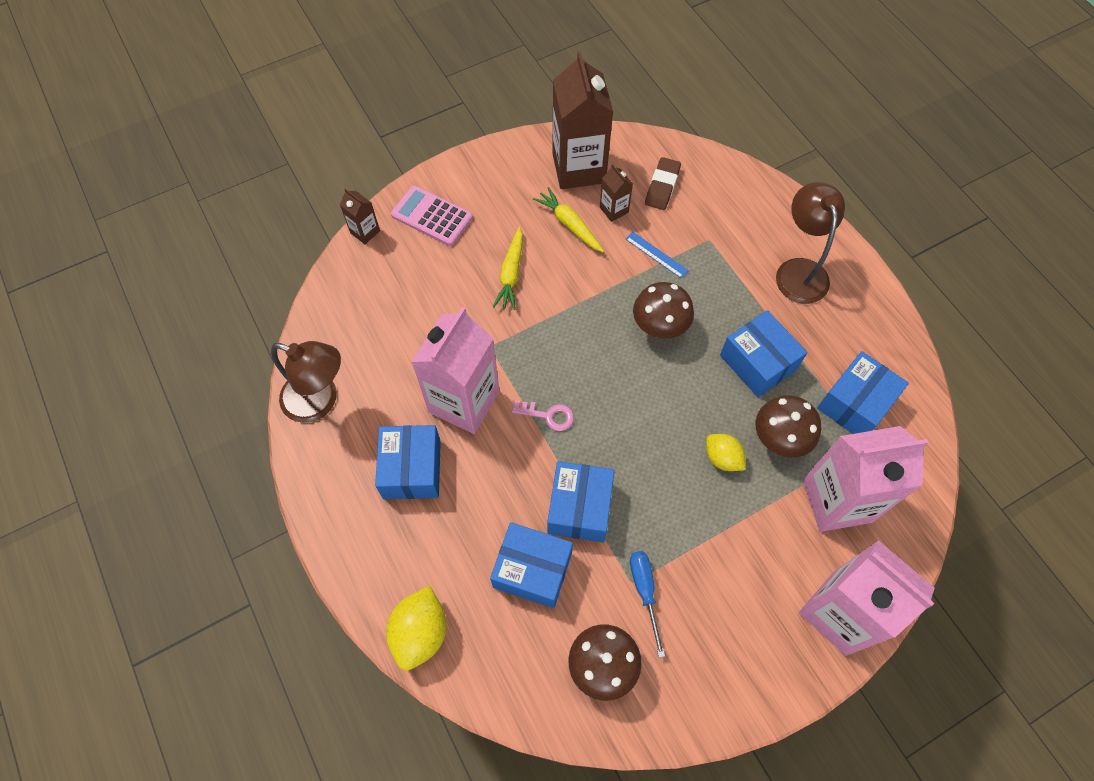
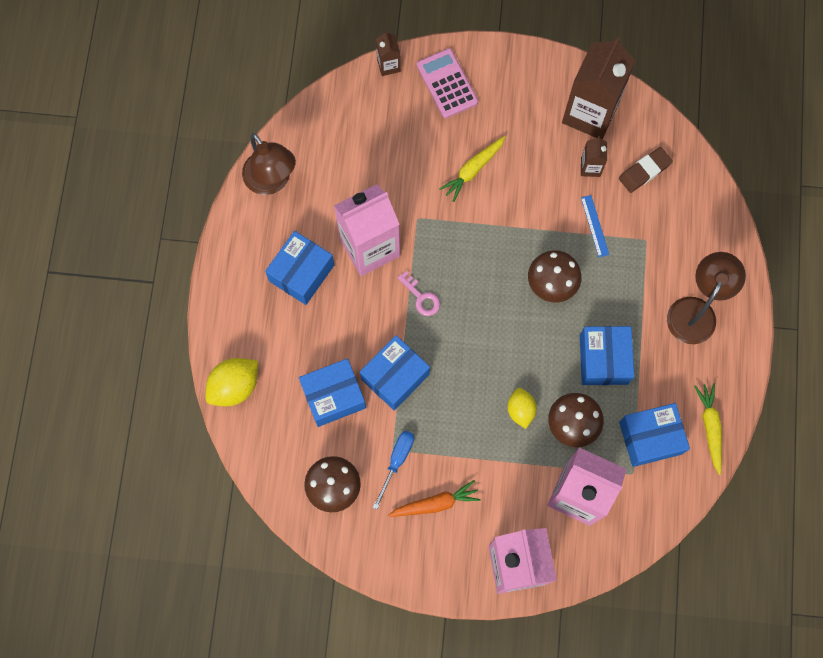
camera: 35 degrees right, 10 degrees up
blue box [490,522,573,608] -> blue box turned 75 degrees counterclockwise [299,358,366,427]
yellow carrot [533,187,604,252] -> yellow carrot moved to [694,383,722,475]
none -> orange carrot [388,480,481,517]

